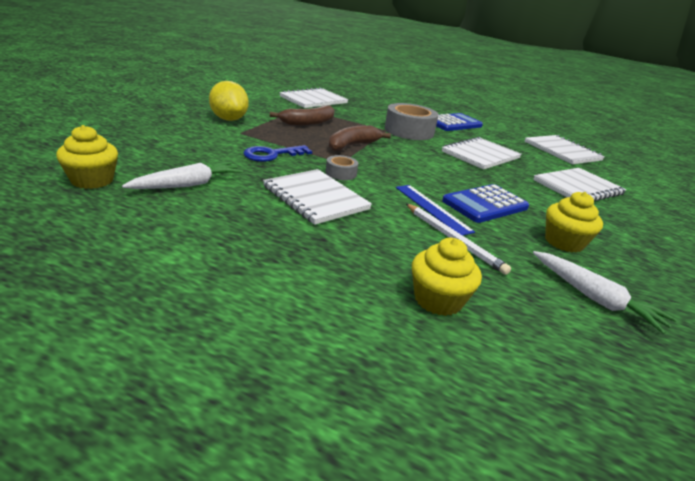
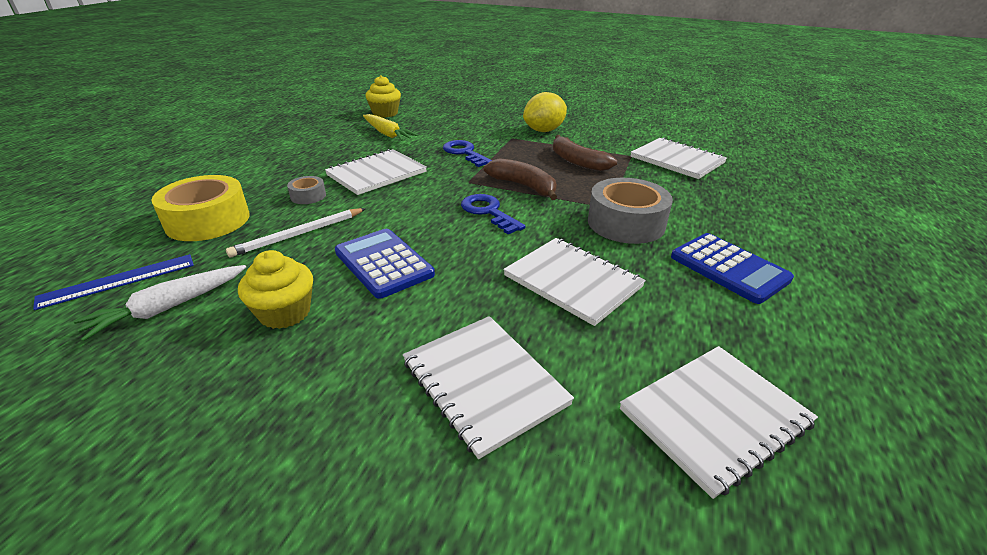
camera: 90 degrees right, 5 degrees up
white carrot [122,162,243,189] -> yellow carrot [363,114,418,141]
grey tape [325,155,358,180] -> grey tape moved to [287,176,326,204]
blue ruler [396,185,475,236] -> blue ruler moved to [33,254,194,310]
yellow cupcake [412,238,482,316] -> yellow tape [151,175,250,241]
none -> blue key [461,194,526,234]

